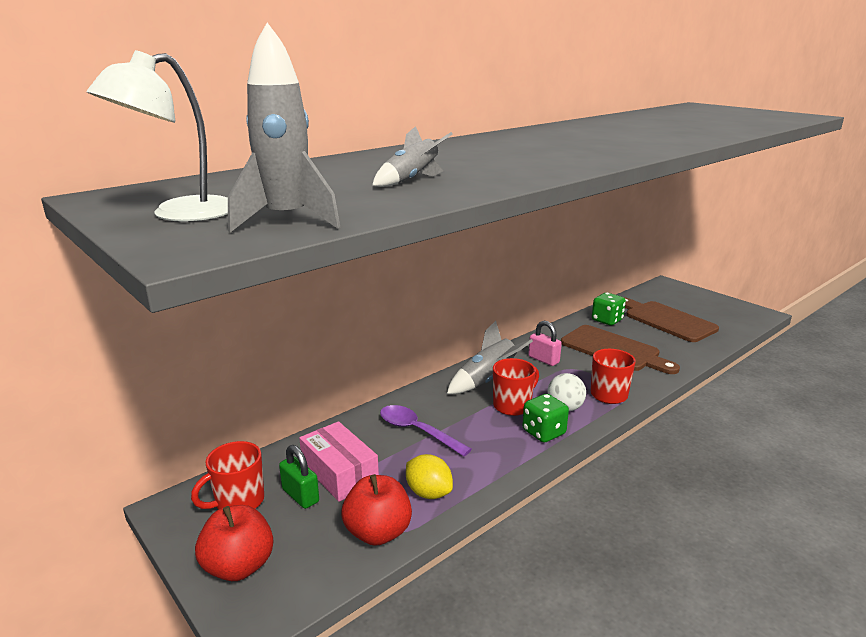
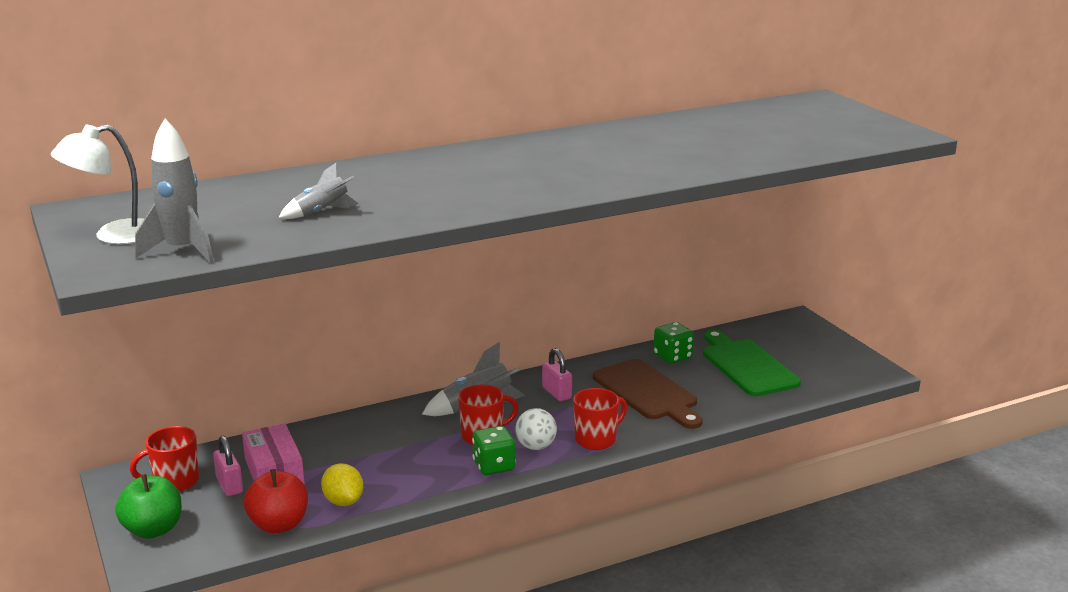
camera: 15 degrees right, 0 degrees up
red apple [195,505,273,581] -> green apple [115,474,182,539]
green padlock [279,445,319,509] -> pink padlock [213,436,243,496]
purple spoon [380,405,472,456] -> none
brown cutting board [624,297,719,342] -> green cutting board [703,330,801,396]

